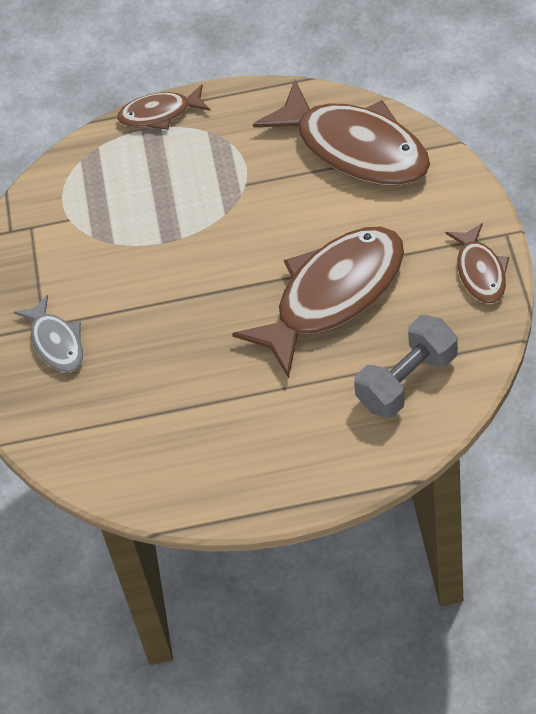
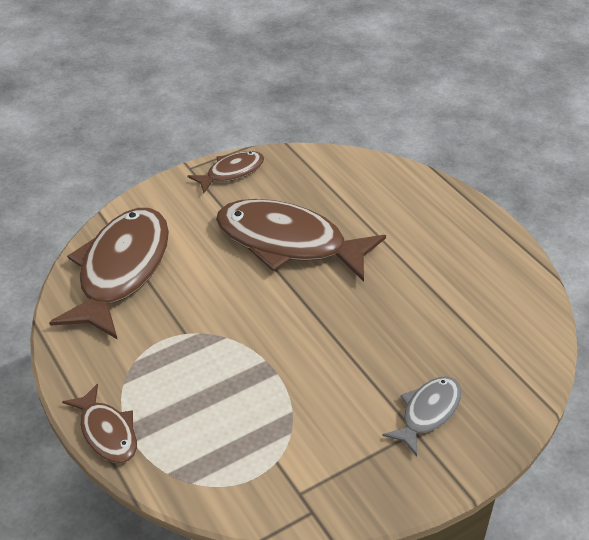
camera: 120 degrees left, 10 degrees down
grey dumbbell [354,315,458,418] -> none

